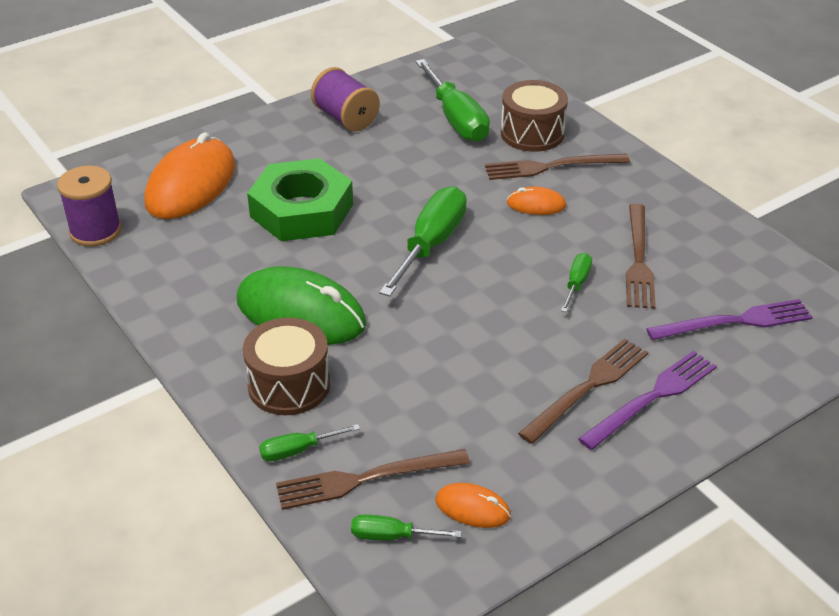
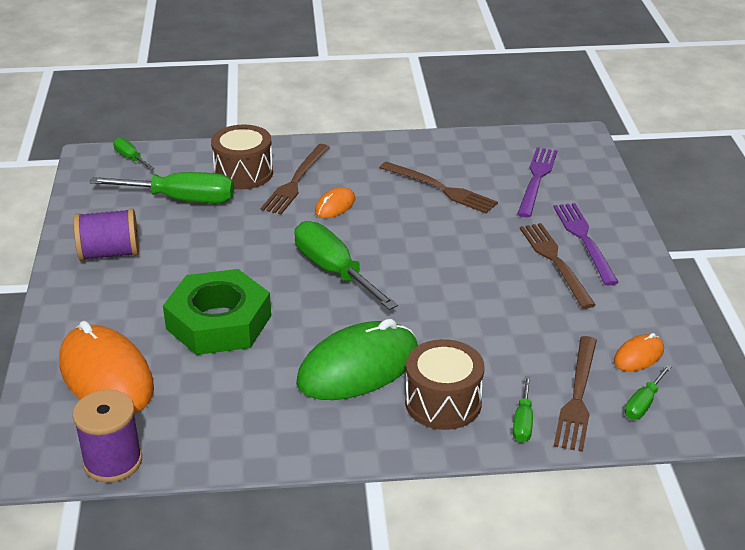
camera: 60 degrees left, 5 degrees down
green screwdriver [561,253,592,312] -> green screwdriver moved to [113,138,155,170]

